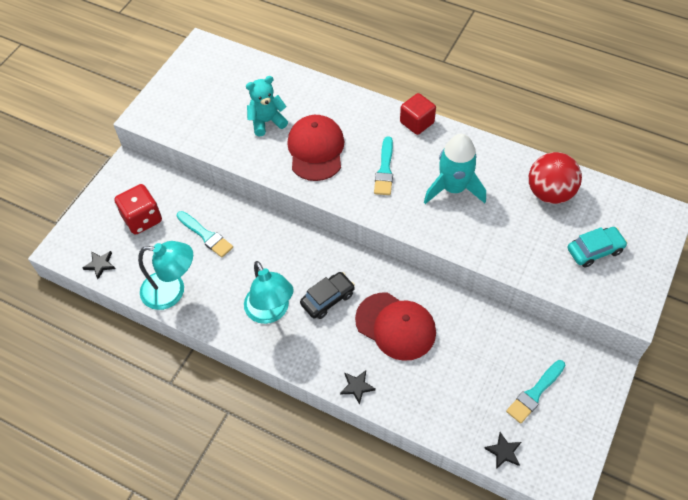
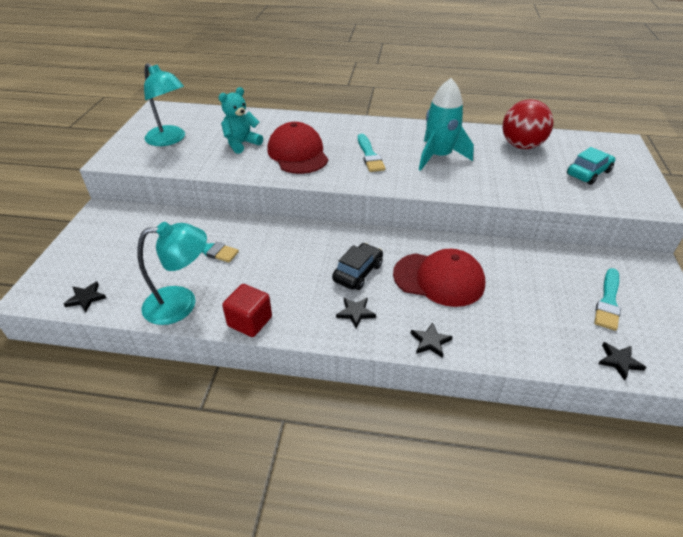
camera: 20 degrees left, 15 degrees down
red dice [114,184,162,235] -> none
turquoise lamp [244,261,294,324] -> turquoise lamp moved to [144,63,185,146]
red cube [400,93,436,135] -> red cube moved to [222,284,272,337]
none -> black star [336,297,376,329]

